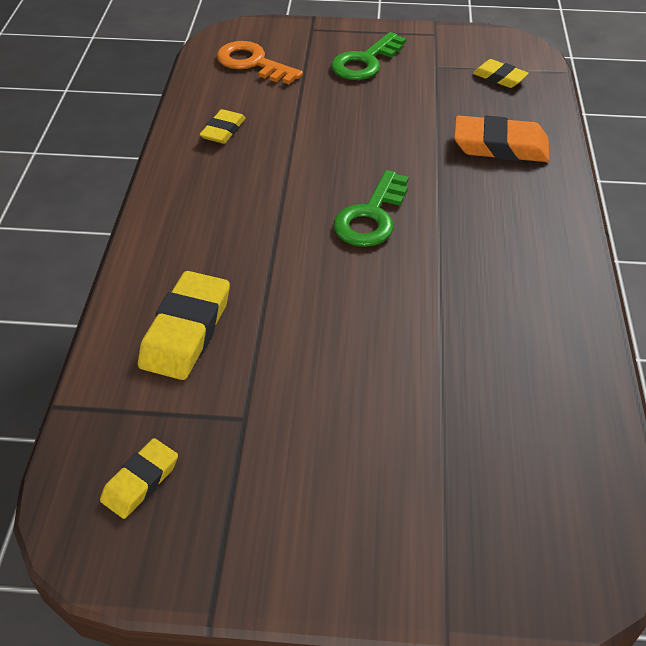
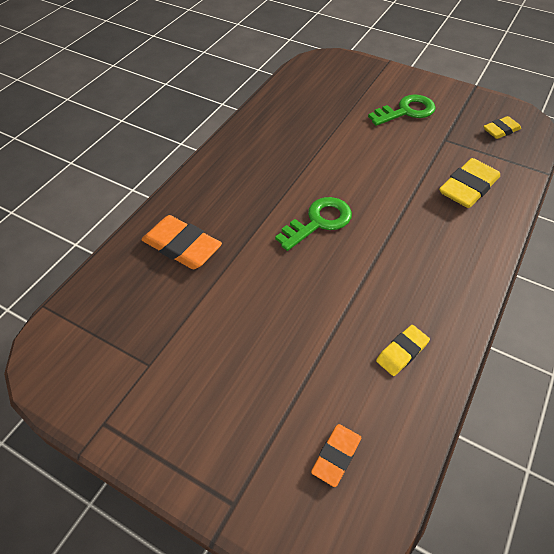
camera: 155 degrees left, 5 degrees up
orange key [217,41,303,84] -> orange eraser [311,424,361,487]
green key [331,32,406,80] -> green key moved to [368,94,436,126]
yellow eraser [473,59,529,88] -> none

